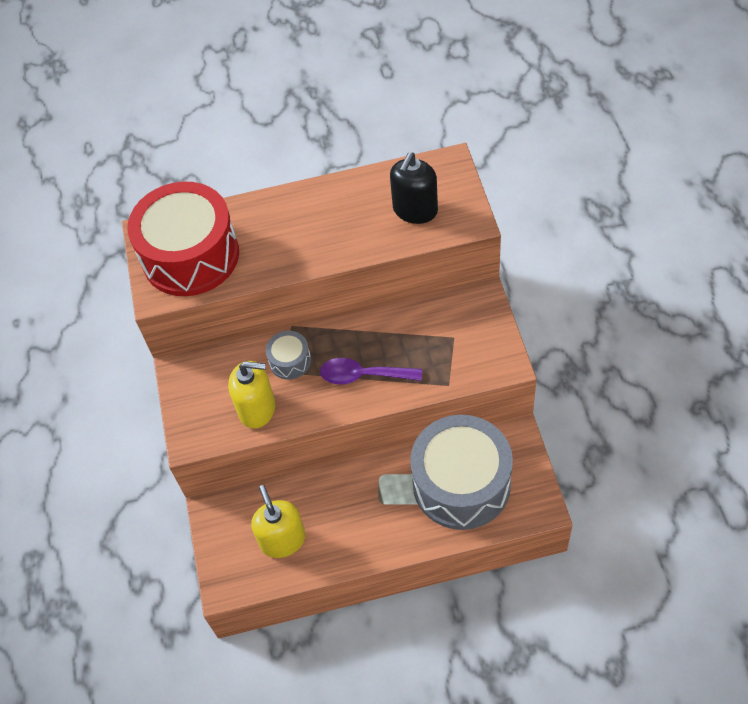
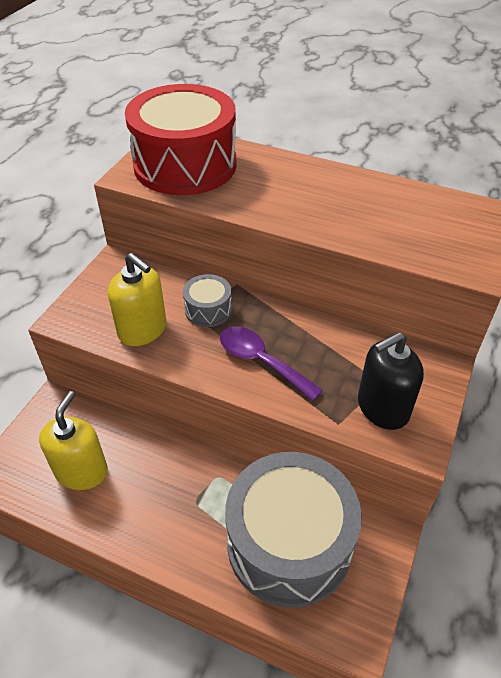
camera: 30 degrees right, 10 degrees down
black soap dispenser [390,152,438,224] -> black soap dispenser moved to [358,332,424,430]

